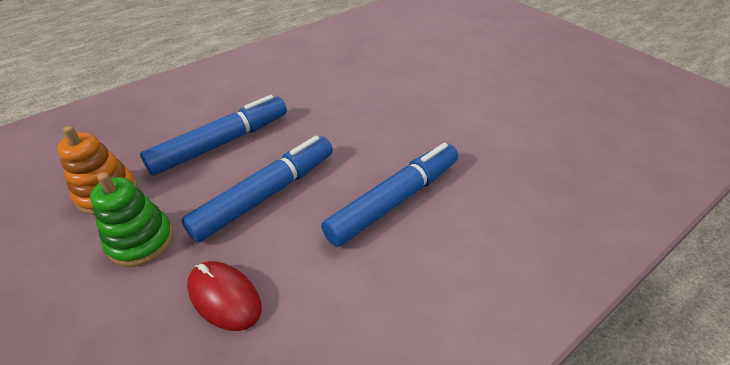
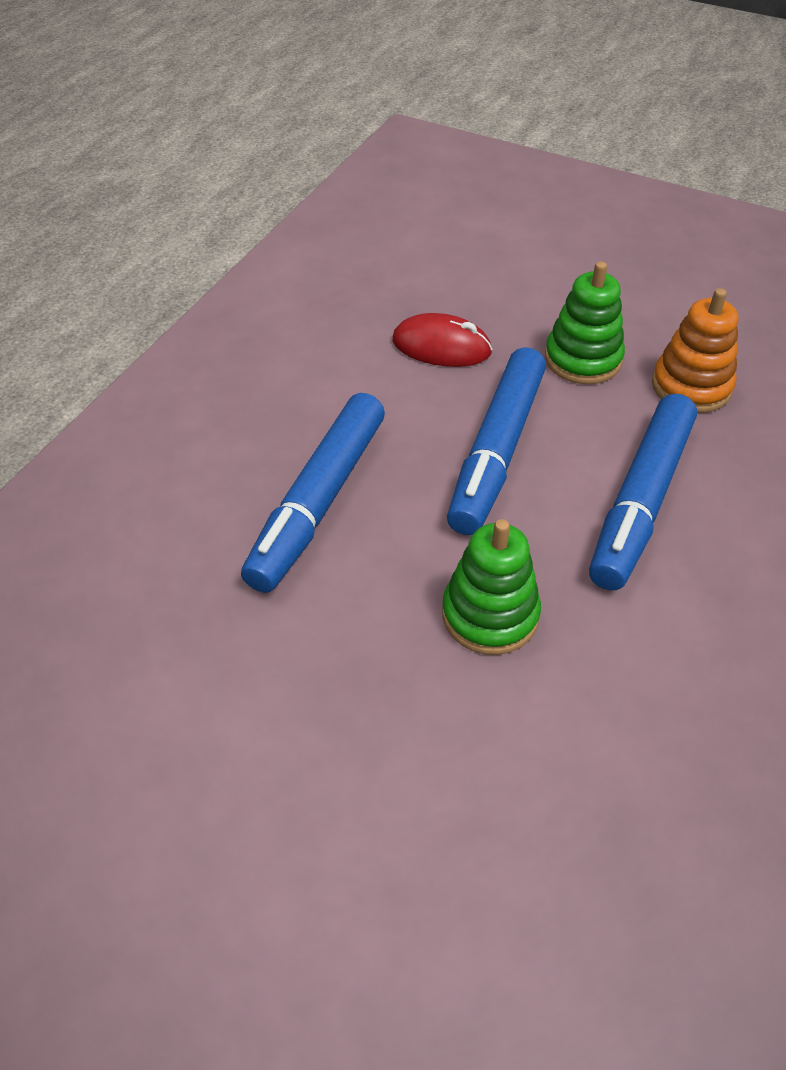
camera: 155 degrees right, 5 degrees up
none -> green stacking toy [442,519,541,655]

